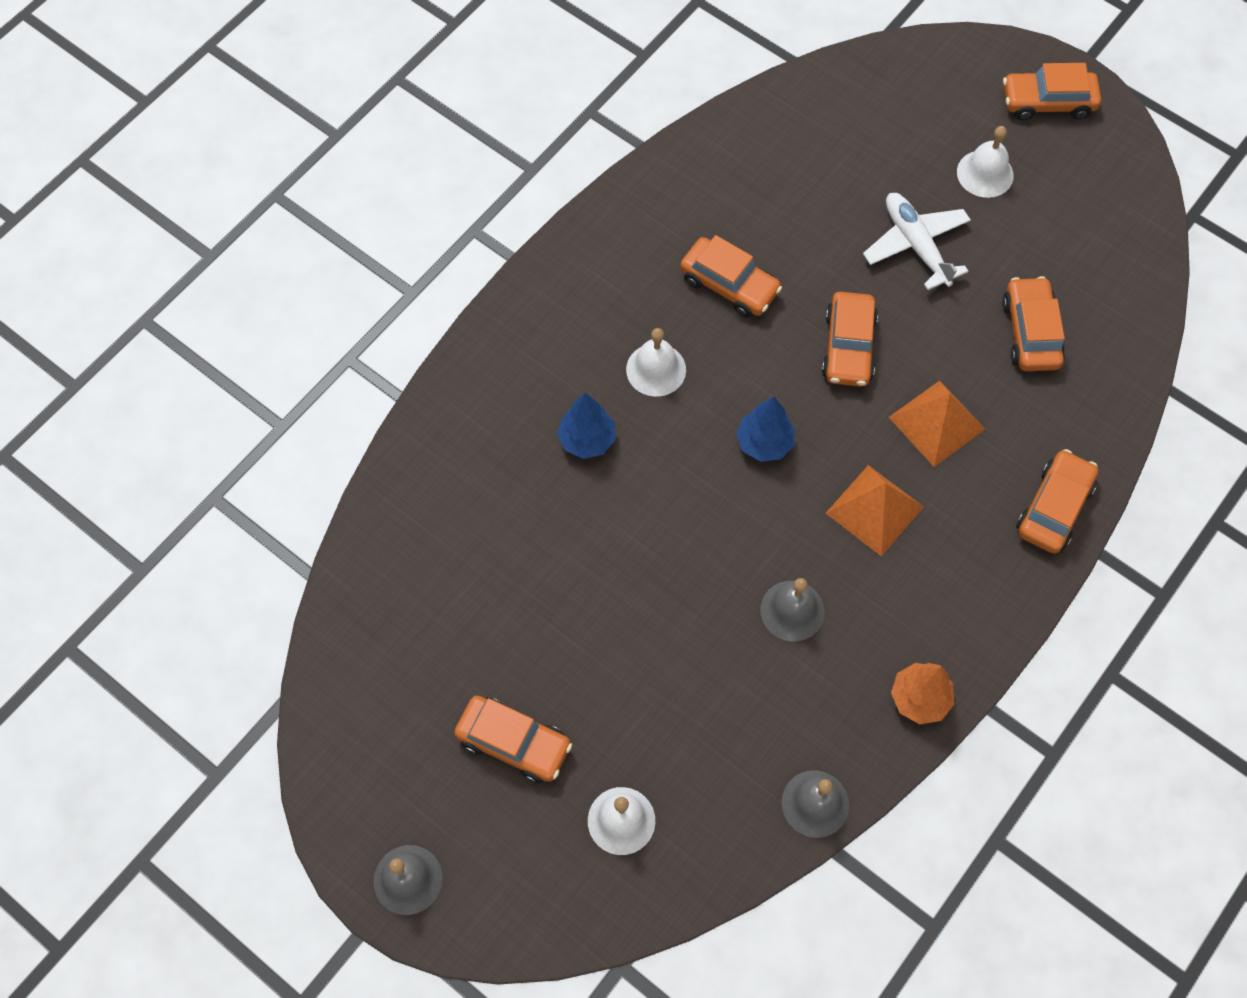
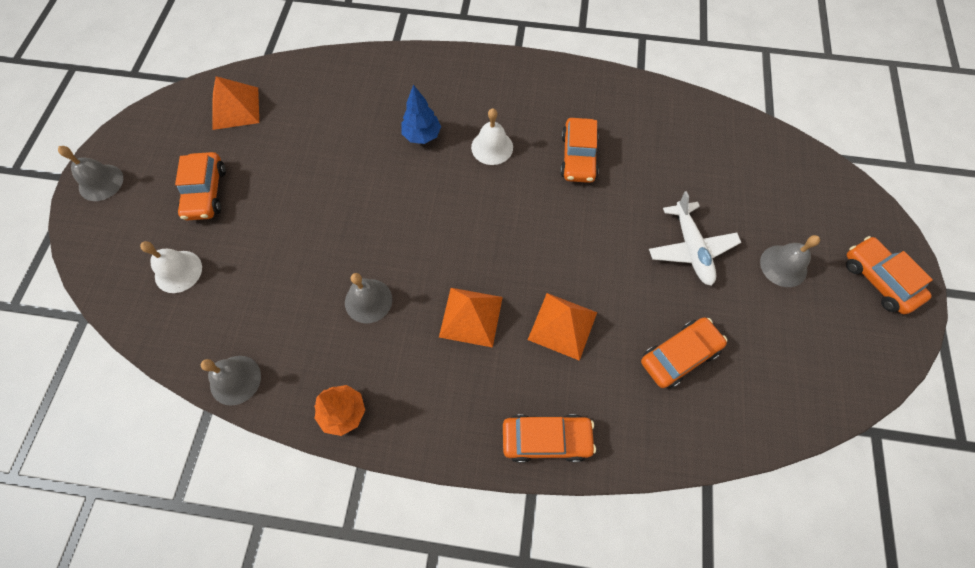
camera: 60 degrees right, 0 degrees up
blue tree [736,396,794,462] -> none
orange car [822,292,878,387] -> none
white plane [863,193,971,290] -> white plane turned 135 degrees clockwise [649,191,741,286]
white bell [957,126,1014,198] -> grey bell [760,235,820,287]
none -> orange pyramid [212,76,259,130]

